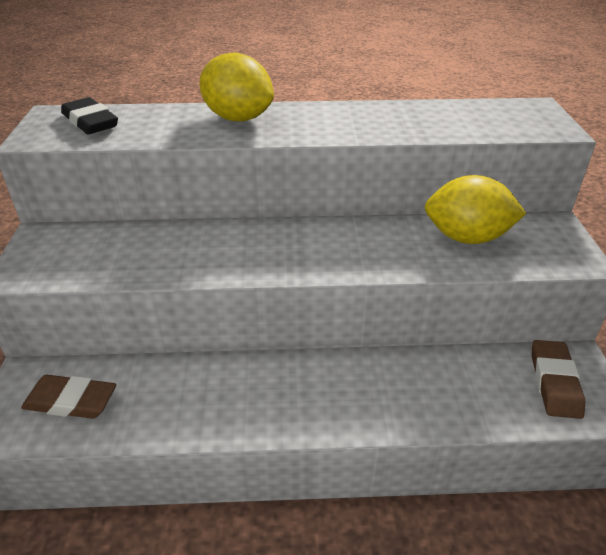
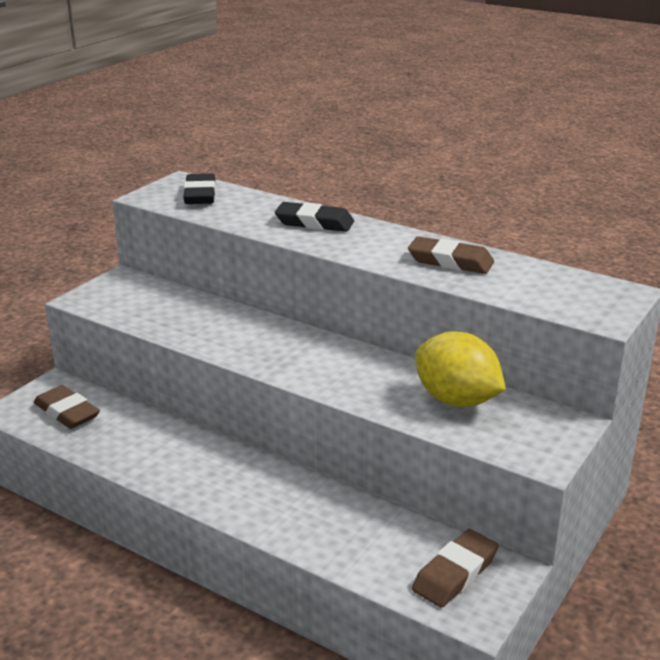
camera: 35 degrees right, 10 degrees down
yellow lemon [199,53,274,122] -> black eraser [275,202,354,232]
none -> brown eraser [408,236,494,274]

